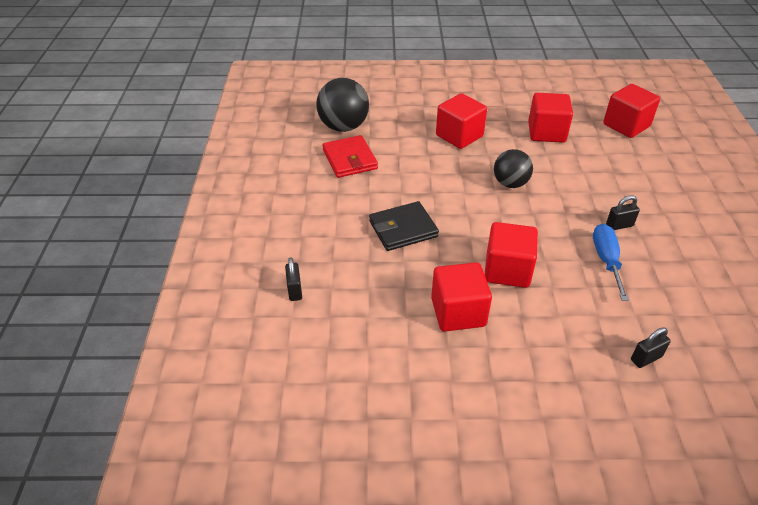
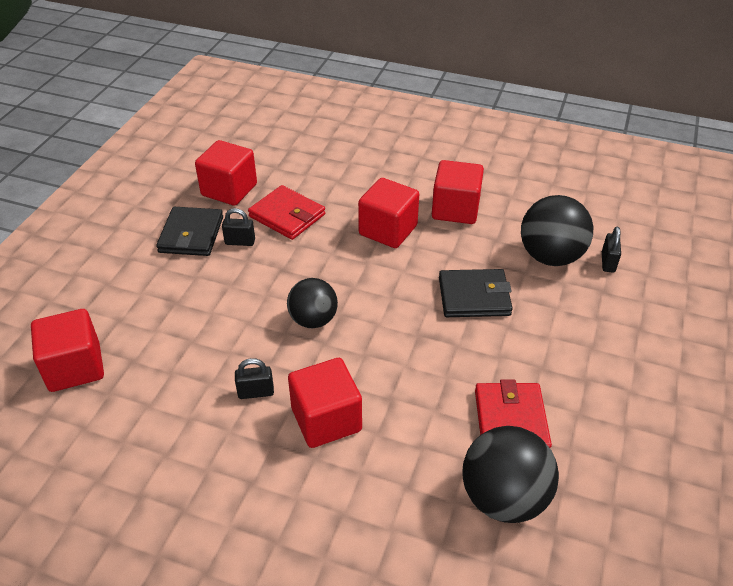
camera: 160 degrees left, 0 degrees up
red cube [528,93,573,143] -> red cube moved to [195,140,257,206]
blue screwdriver [593,224,629,301] -> red wallet [248,185,325,240]
black padlock [631,327,671,368] -> black padlock moved to [235,358,274,399]
none -> black wallet [156,207,223,256]
none -> black ball [521,195,593,266]

